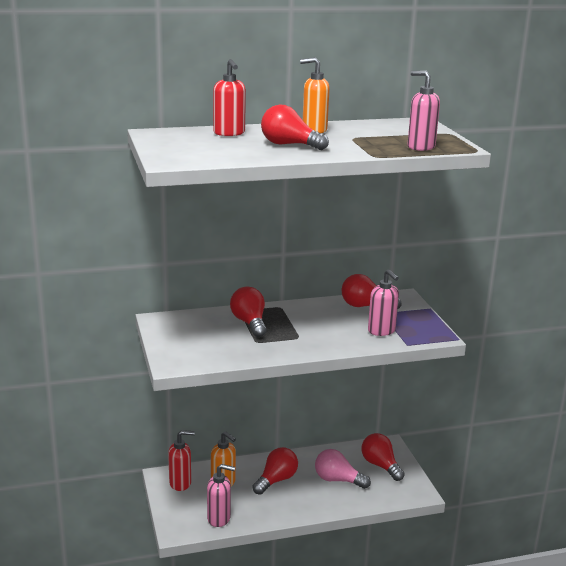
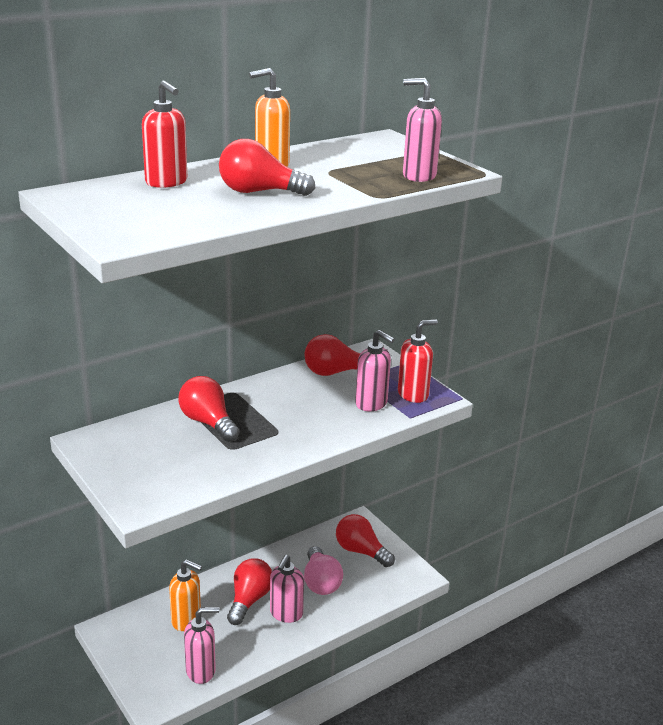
camera: 20 degrees left, 5 degrees up
red soap dispenser [168,430,195,491] -> red soap dispenser moved to [398,319,438,403]
pink light bulb [315,449,371,489] -> pink light bulb turned 105 degrees counterclockwise [304,546,343,595]
none -> pink soap dispenser [270,555,304,623]

